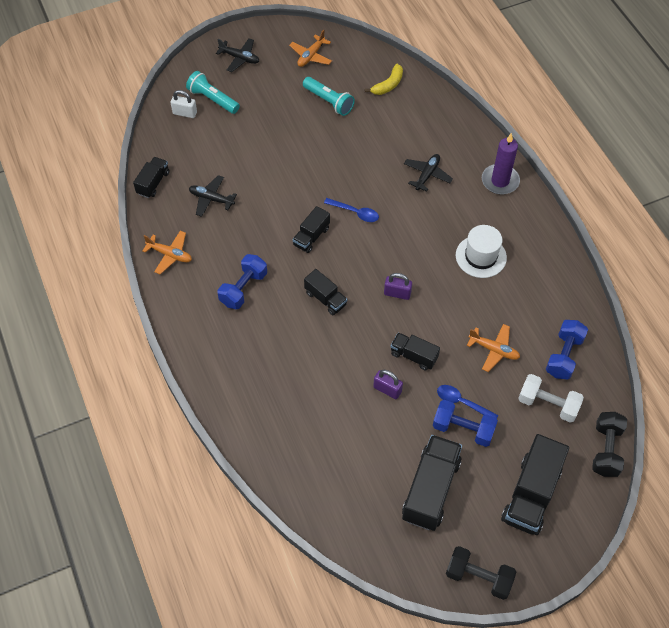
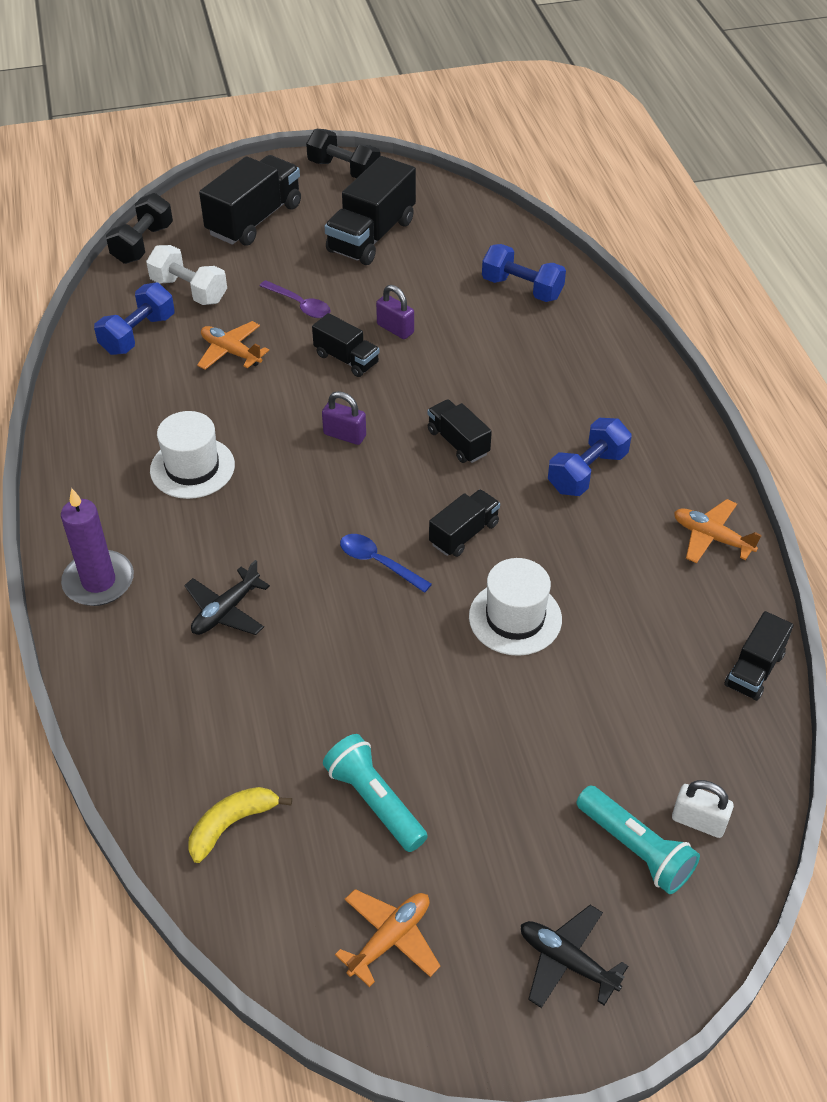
camera: 170 degrees left, 10 degrees down
black plane [189,175,237,217] -> none
blue dumbbell [433,400,498,447] -> blue dumbbell moved to [482,244,566,302]
blue spoon [437,385,498,419] -> purple spoon [260,280,330,318]
none -> white hat [469,558,562,656]

